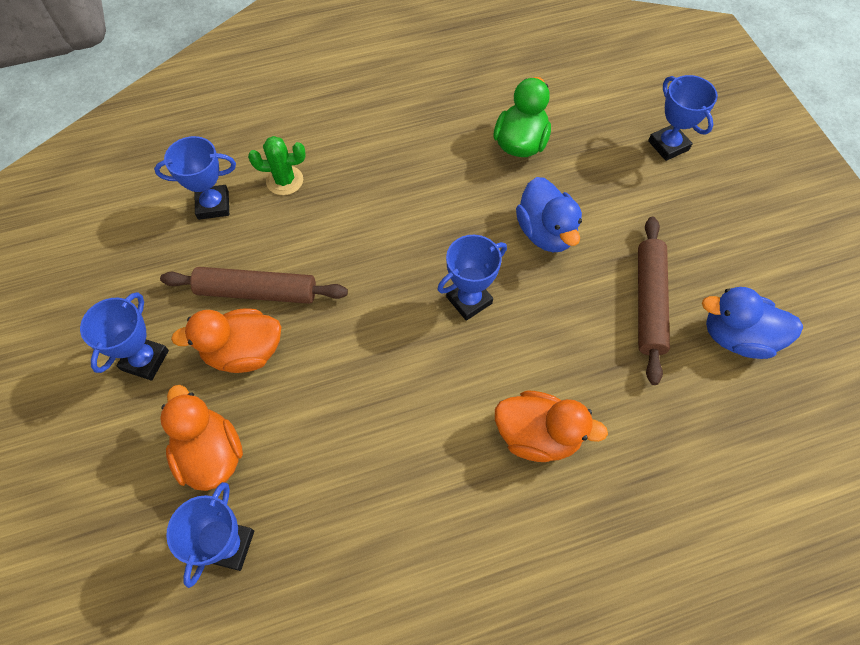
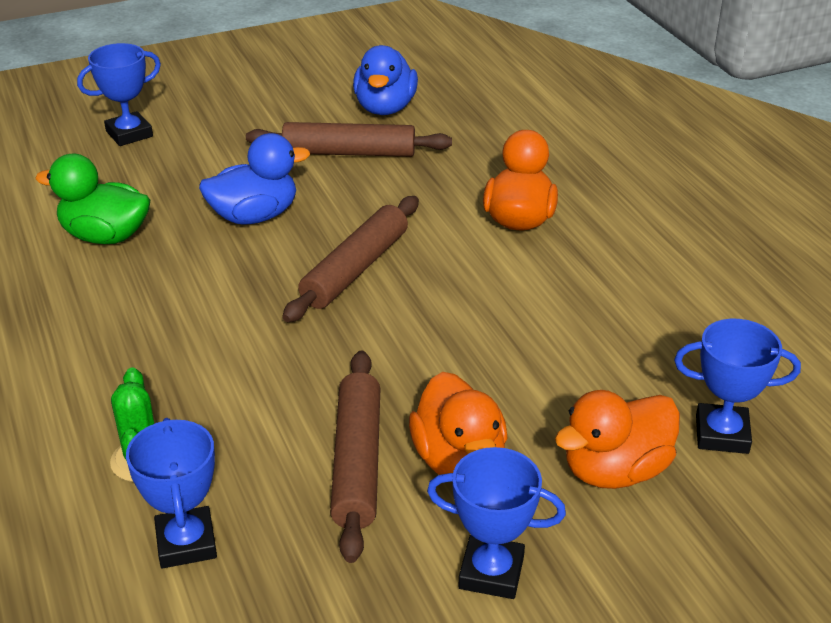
camera: 95 degrees left, 25 degrees down
blue trophy [437,235,507,321] -> brown rolling pin [282,196,419,322]

